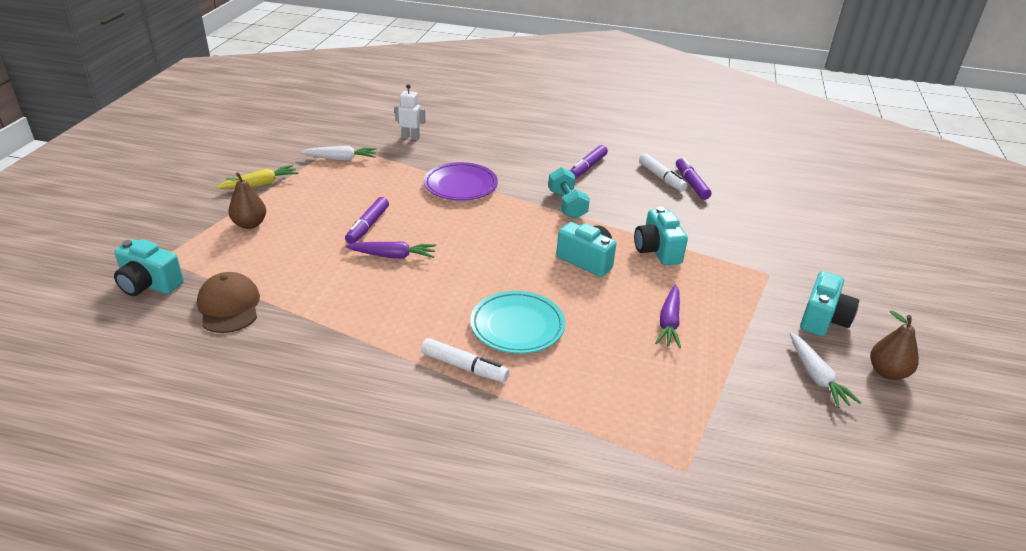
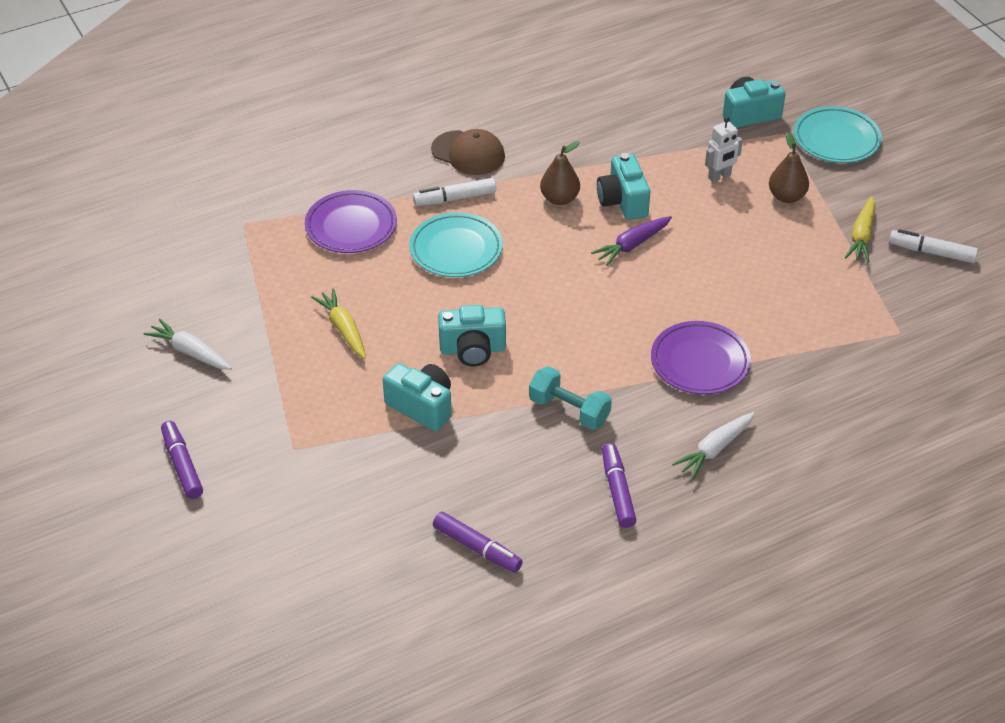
camera: 140 degrees right, 10 degrees up
brown cap [197,272,260,333] -> brown cap moved to [431,129,505,175]
white carrot [300,146,377,160] -> white carrot moved to [672,412,755,479]
purple marker [345,197,389,244] -> purple marker moved to [161,421,203,499]
white robot [395,84,425,140] -> white robot moved to [705,117,743,182]
white marker [639,153,687,192] -> white marker moved to [889,229,978,263]
purple carrot [655,285,681,349] -> yellow carrot [311,288,366,359]
turquoise camera [800,271,859,336] -> turquoise camera moved to [597,153,650,220]
brown pear [870,310,919,380] -> brown pear moved to [540,141,580,205]
none -> purple plate [305,190,397,253]
none -> turquoise plate [794,106,882,163]

